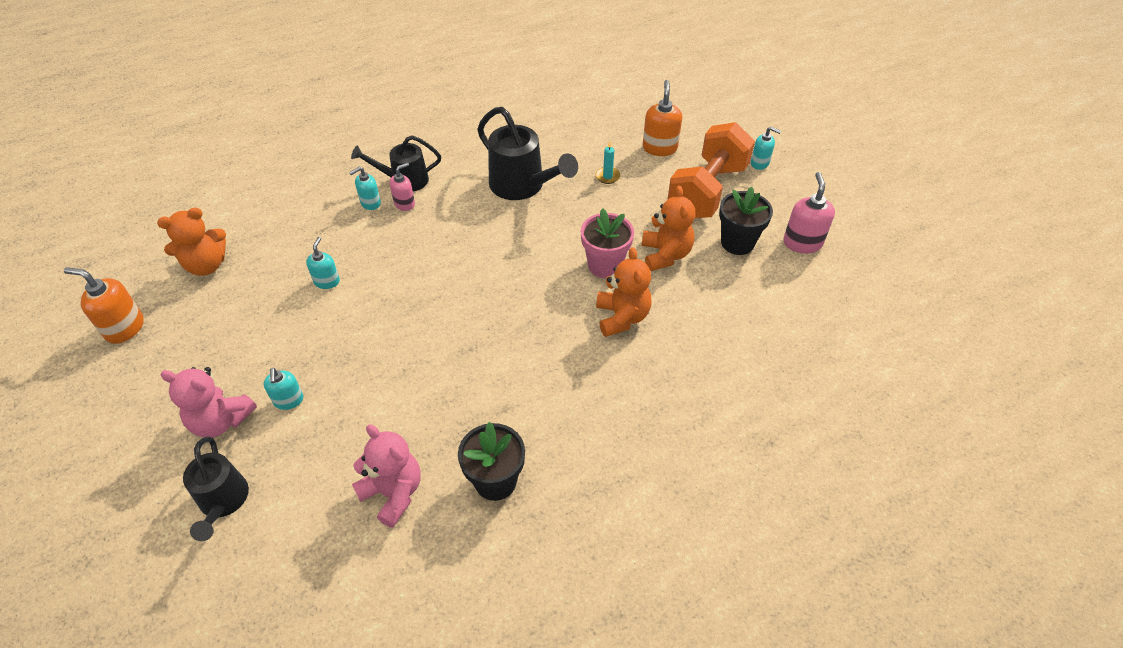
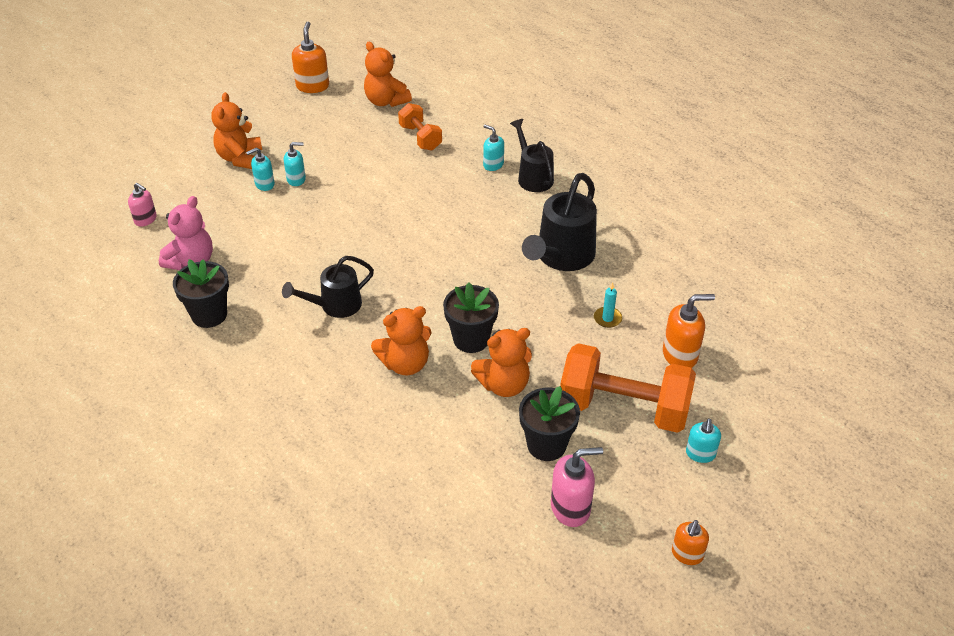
camera: 75 degrees right, 5 degrees down
pink teddy bear [160,367,257,437] -> orange teddy bear [211,92,262,169]
black watering can [183,436,249,541] -> black watering can moved to [282,256,374,318]
turquoise soap dispenser [306,237,340,289] -> turquoise soap dispenser moved to [284,142,306,186]
pink soap dispenser [389,163,415,211] -> pink soap dispenser moved to [128,183,157,226]
pink flower pot [581,208,634,278] -> black flower pot [443,282,499,353]
none -> orange dumbbell [398,103,442,151]
none -> orange soap dispenser [672,520,709,565]

